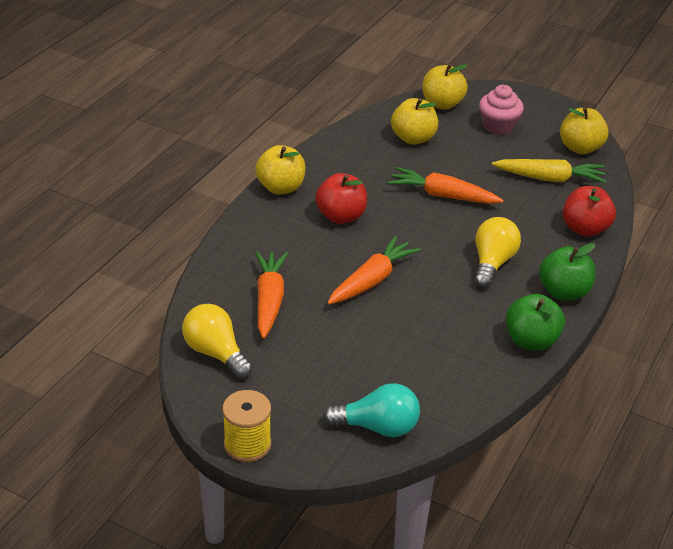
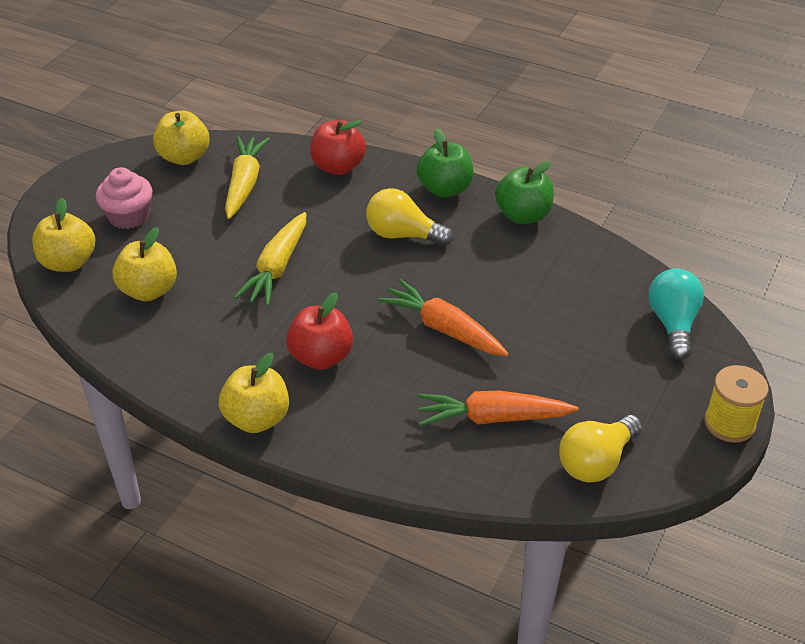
camera: 90 degrees left, 5 degrees up
orange carrot [388,167,503,204] -> yellow carrot [234,212,306,306]

